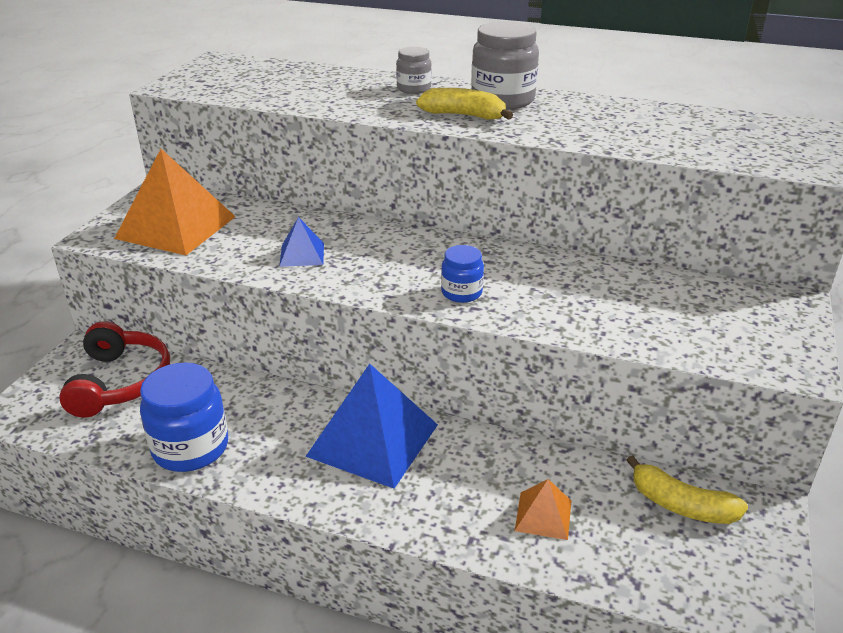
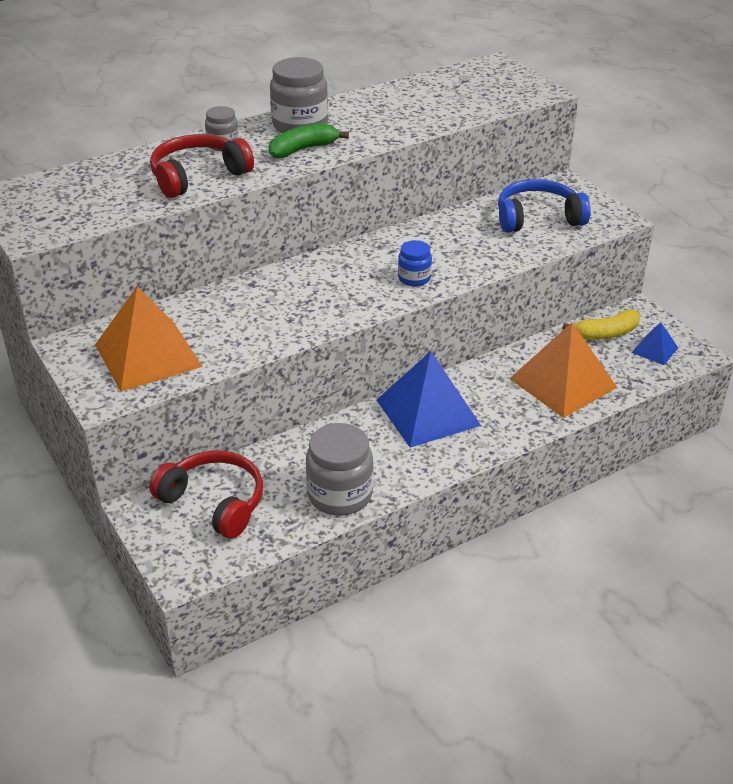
camera: 50 degrees left, 5 degrees up
blue jar [140,362,228,472] -> grey jar [306,423,373,516]
blue pyramid [279,217,324,267] -> blue pyramid moved to [631,322,678,365]
yellow banana [416,88,513,120] -> green banana [268,123,349,158]
orange pyramid [515,479,571,540] -> orange pyramid [510,322,617,418], size x2.09
none -> red headphones [150,134,254,198]
none -> blue headphones [498,179,591,233]

